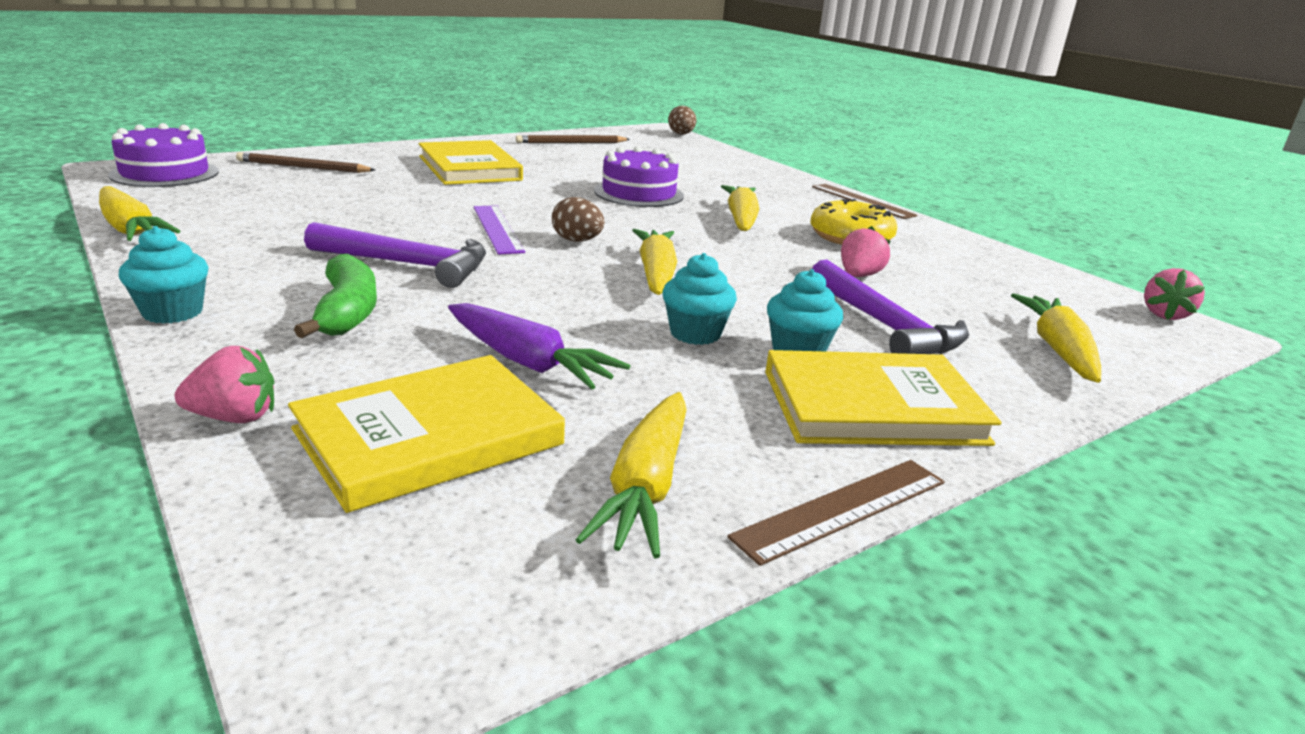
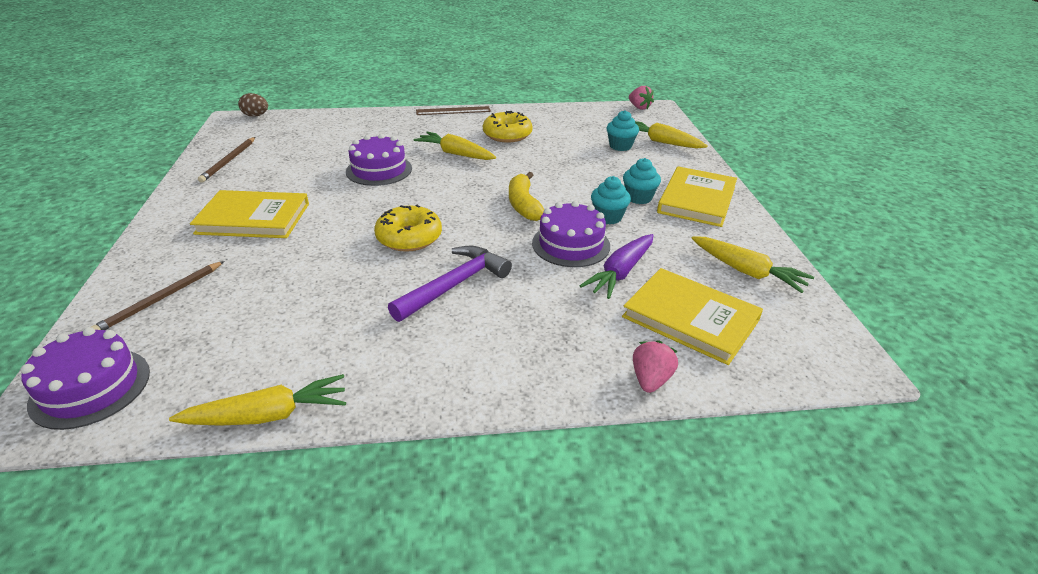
camera: 60 degrees left, 10 degrees up
turquoise cupcake [119,226,208,324] -> turquoise cupcake moved to [607,110,639,151]
yellow book [288,355,565,513] -> yellow book turned 45 degrees counterclockwise [622,268,763,365]
green banana [294,254,377,338] -> none
purple carrot [448,303,630,389] -> purple carrot turned 150 degrees clockwise [580,234,654,299]
purple ruler [474,205,525,254] -> yellow donut [374,205,442,252]
brown egg [552,197,604,242] -> none
yellow carrot [632,229,677,295] -> yellow banana [509,172,544,221]
brown ruler [727,460,945,566] -> none
purple hammer [812,260,969,354] -> none
pink strawberry [841,226,891,277] -> none
none -> purple cake [532,201,610,267]

